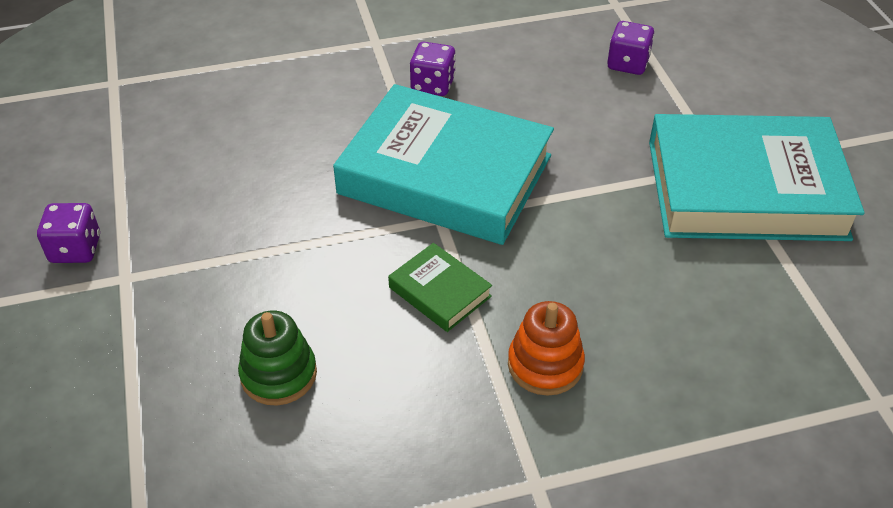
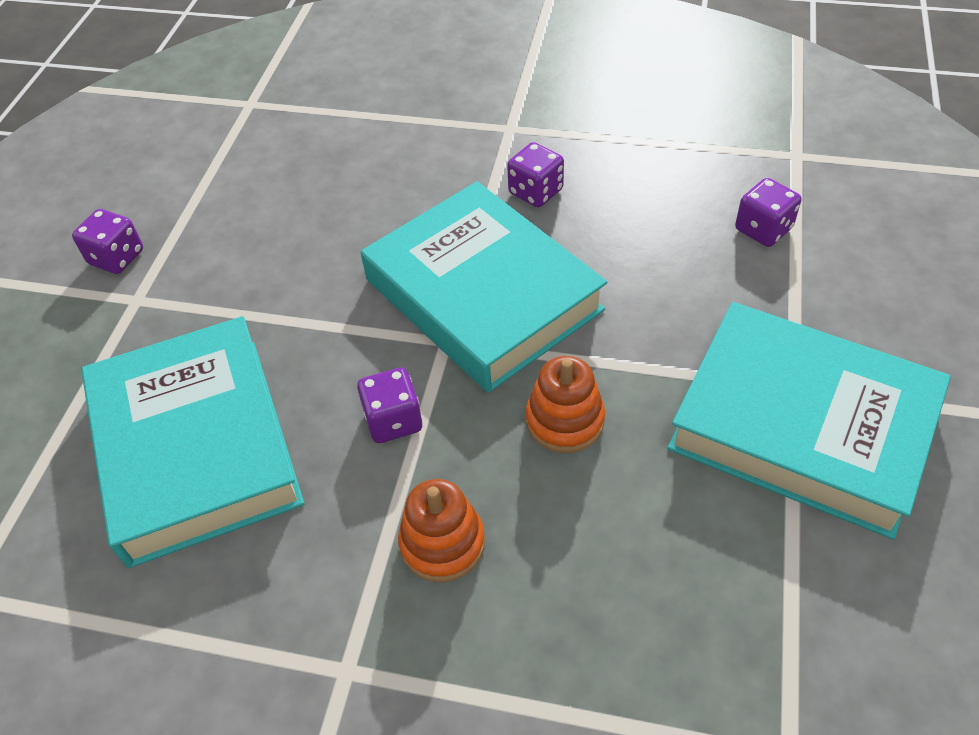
camera: 30 degrees right, 5 degrees up
green stacking toy [238,311,317,406] -> turquoise book [81,316,304,568]
green book [388,243,492,332] -> purple dice [357,368,422,443]
none -> orange stacking toy [526,356,605,453]

